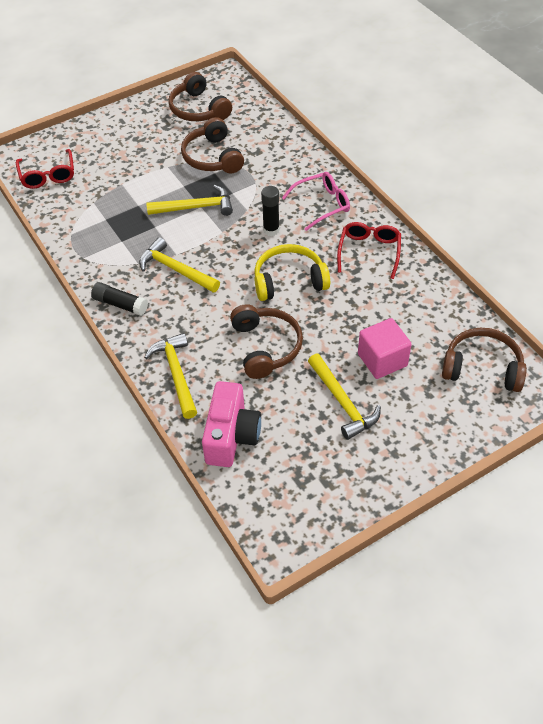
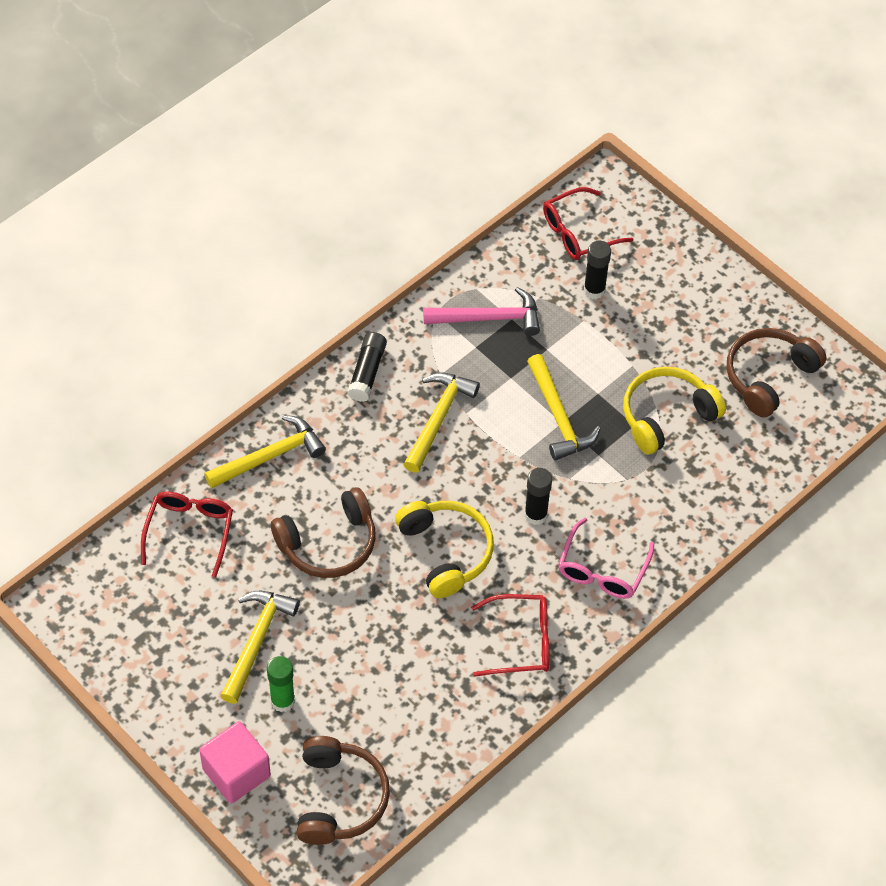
camera: 75 degrees right, 5 degrees up
brown headphones [181,117,244,173] -> yellow headphones [623,367,726,454]
pink camera [202,381,261,467] -> red glasses [141,492,233,578]
pink glasses [282,172,350,231] -> pink glasses turned 60 degrees clockwise [558,518,654,599]
yellow hammer [308,354,381,440] -> yellow hammer turned 150 degrees clockwise [220,591,300,704]
pink cube [358,318,412,379] -> pink cube moved to [199,721,271,803]
none -> green glue stick [267,656,295,712]
none -> pink hammer [423,287,540,336]
none -> black glue stick [584,241,611,299]

